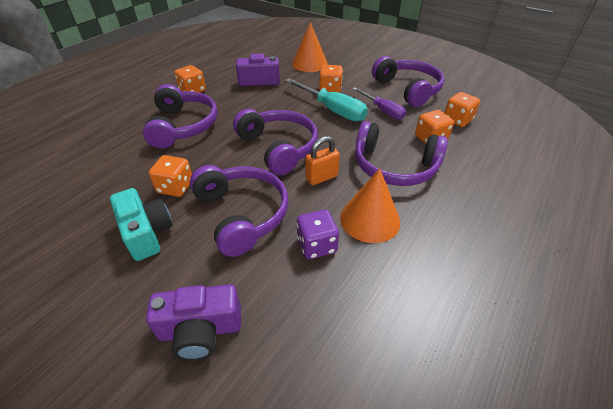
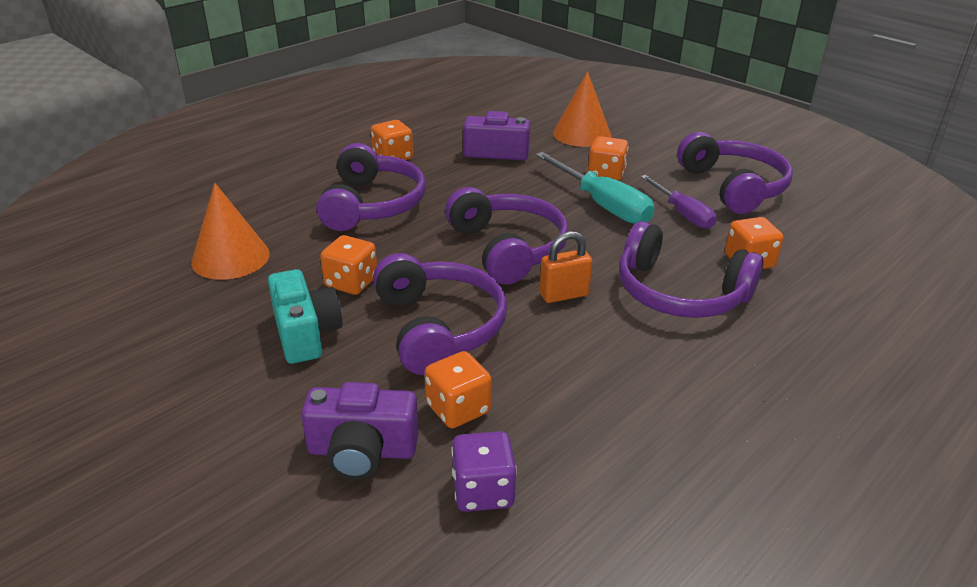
camera: 10 degrees right, 10 degrees down
purple dice [297,209,339,259] -> purple dice moved to [451,431,517,512]
orange cone [340,168,400,243] -> orange cone moved to [191,183,270,280]
orange dice [444,92,480,127] -> orange dice moved to [425,351,492,428]

